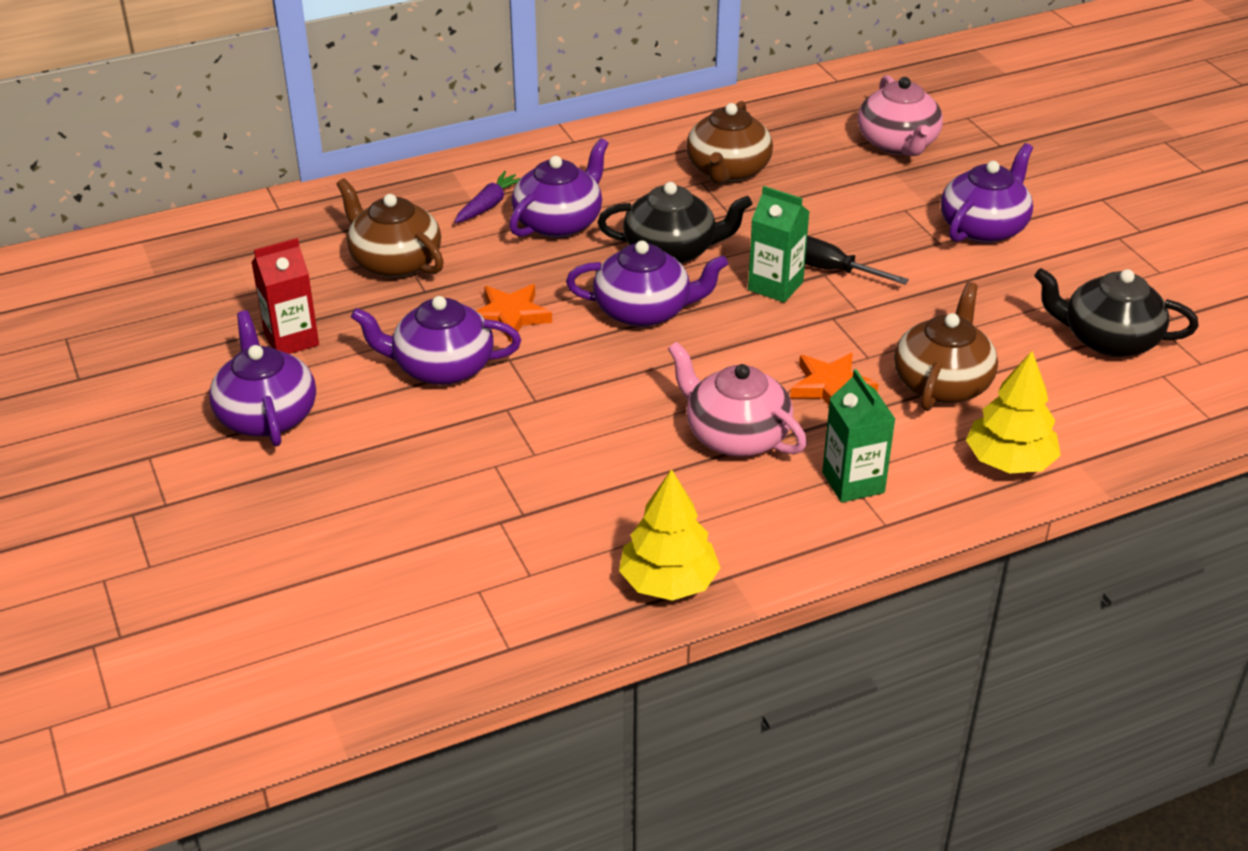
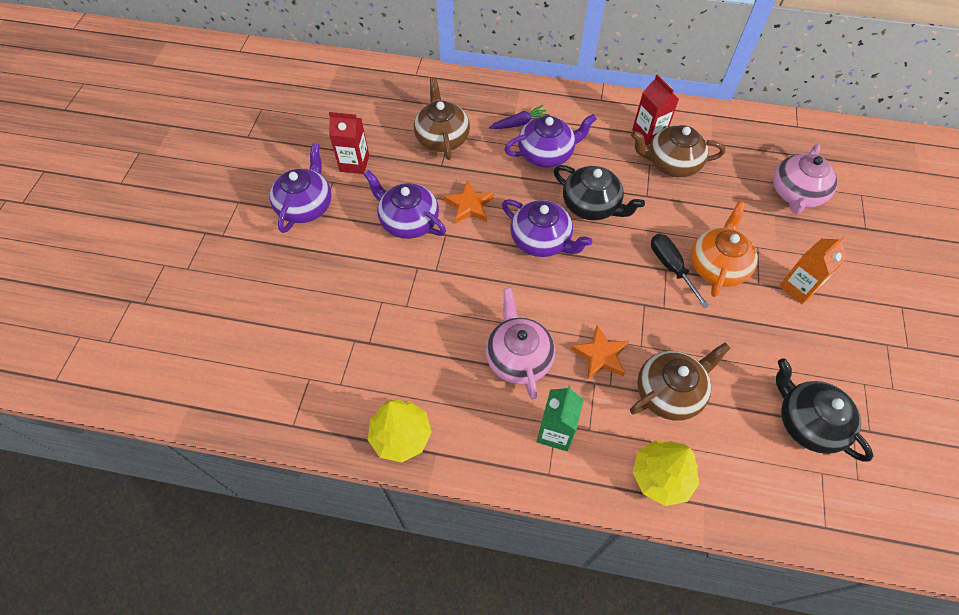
camera: 35 degrees right, 20 degrees up
brown teapot [686,101,773,184] -> brown teapot turned 45 degrees clockwise [631,125,725,177]
green carton [748,186,809,303] -> none
purple teapot [941,143,1033,243] -> orange carton [779,236,847,304]
none -> red carton [632,74,679,145]
none -> orange teapot [691,201,758,297]

